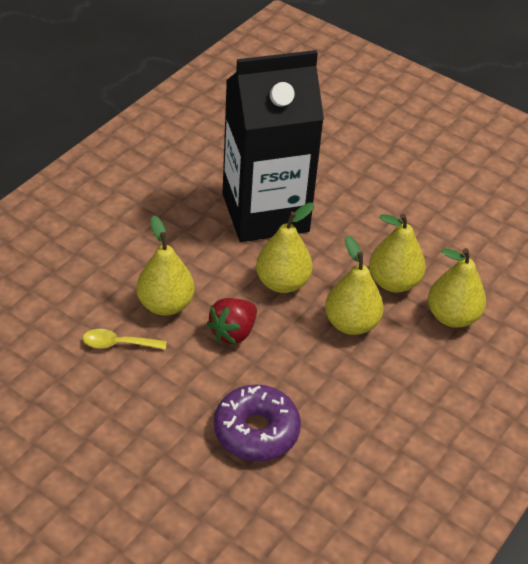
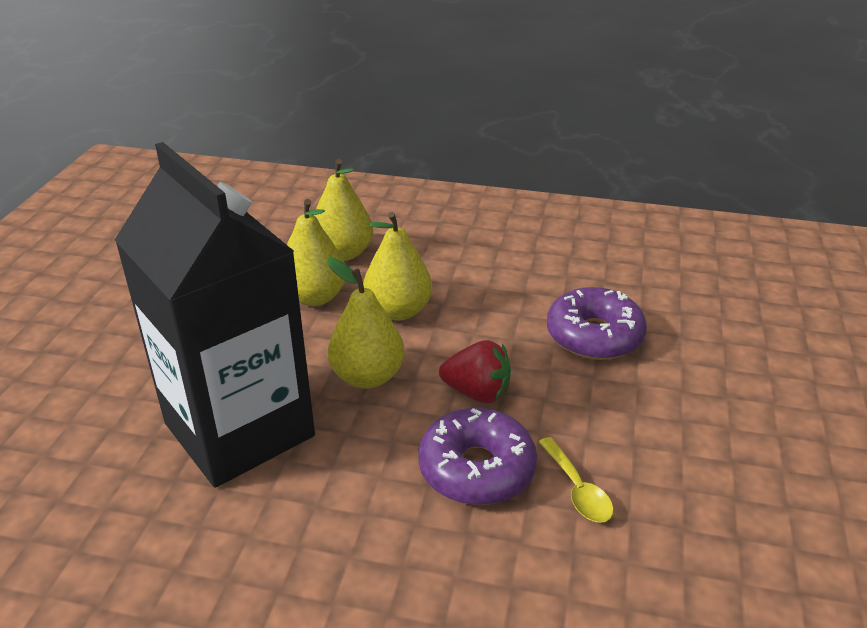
camera: 110 degrees left, 10 degrees down
yellow pear [136,215,195,316] -> purple donut [419,408,537,505]

